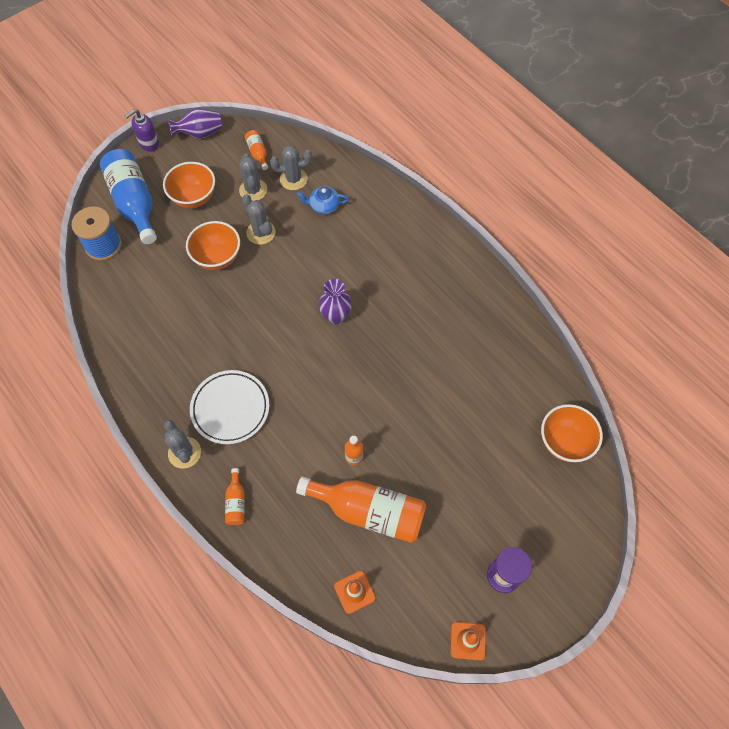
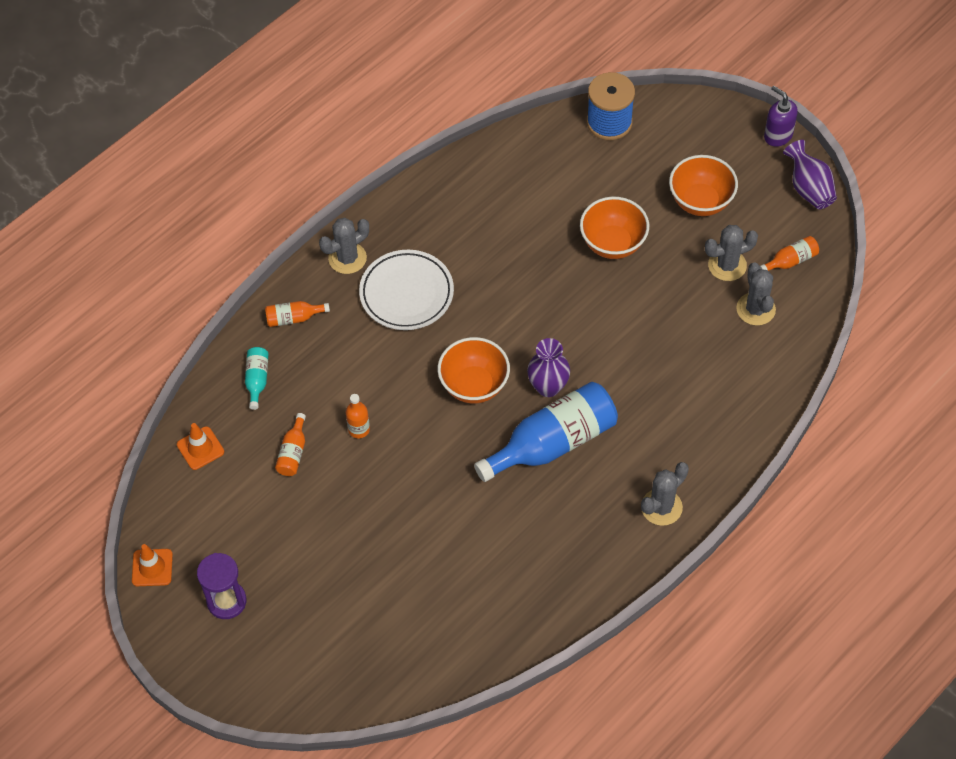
camera: 85 degrees right, 5 degrees down
blue bottle [100,149,157,244] -> blue bottle moved to [474,382,618,482]
grey cactus [242,194,276,245] -> grey cactus moved to [641,462,689,526]
orange bottle [296,476,426,543] -> orange bottle [275,413,306,476], size x0.44
blue teapot [297,186,349,214] -> none
orange bowl [541,404,603,462] -> orange bowl moved to [438,337,510,404]
none -> turquoise bottle [245,347,269,410]

